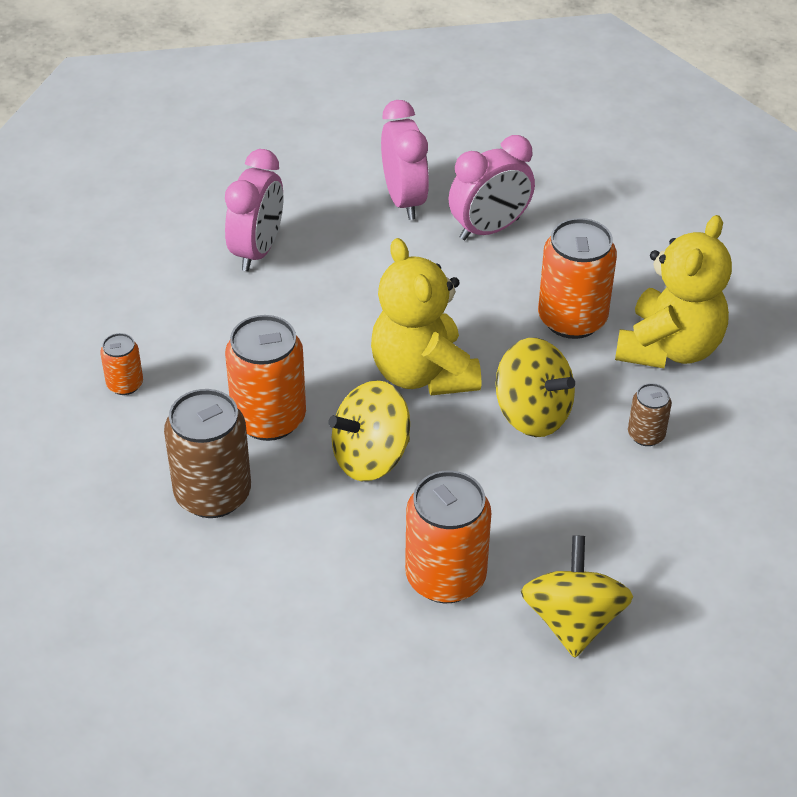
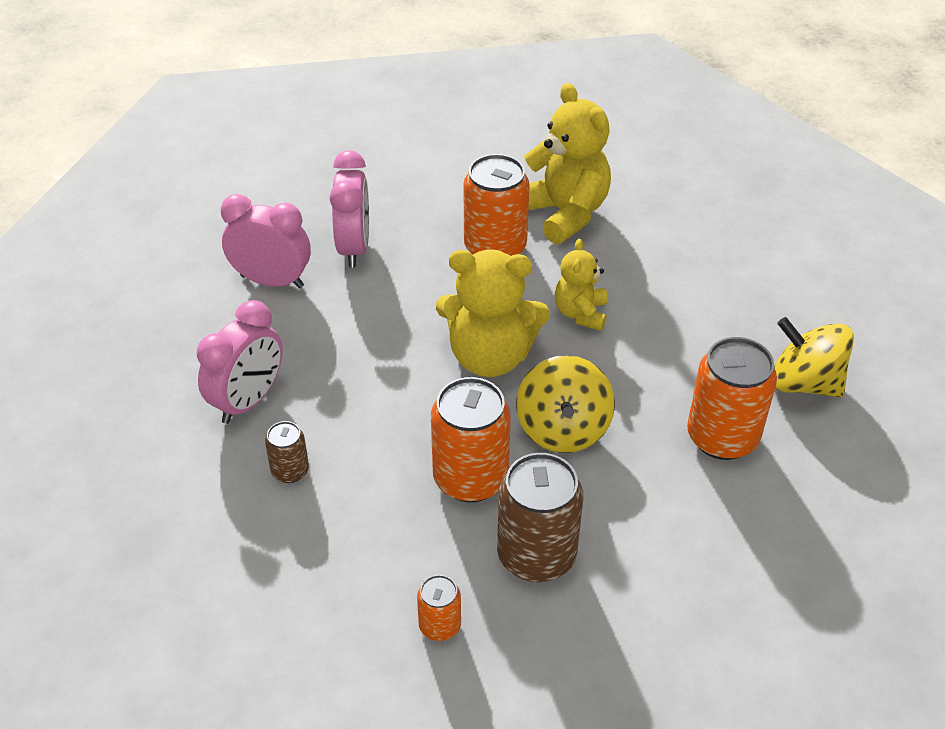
camera: 60 degrees left, 0 degrees up
orange can [100,333,143,395] -> orange can moved to [417,575,461,641]
pink clock [225,149,283,271] -> pink clock turned 75 degrees clockwise [197,300,282,424]
yellow spinning top [495,338,575,437] -> yellow teddy bear [555,239,608,331]
brown can [628,383,672,446] -> brown can moved to [265,421,309,483]

